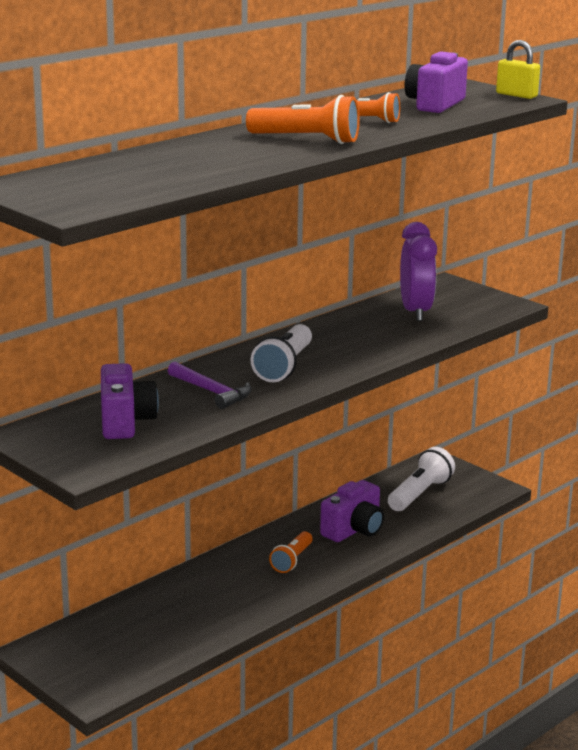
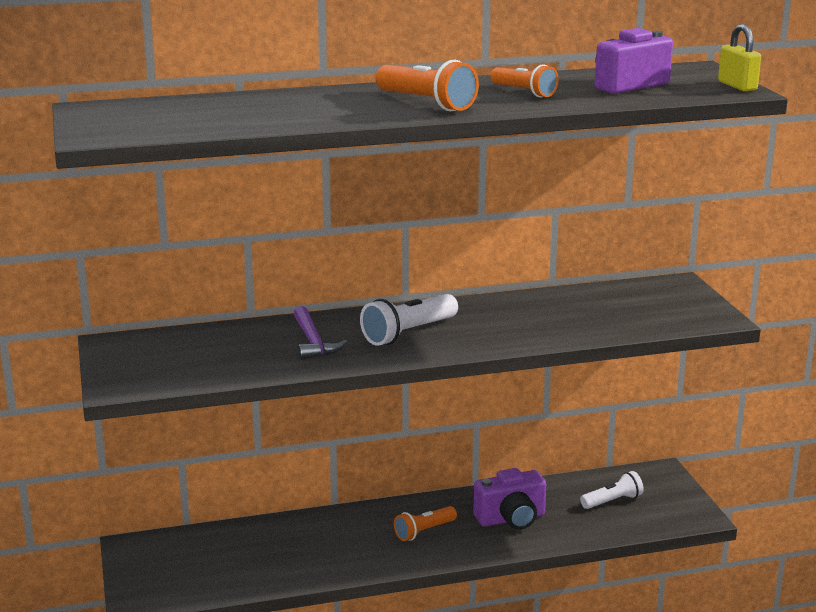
camera: 30 degrees right, 0 degrees up
purple camera [101,363,159,439] -> none
white flashlight [388,447,455,511] -> white flashlight [580,471,644,509], size x0.66
purple clock [400,222,437,321] -> none

